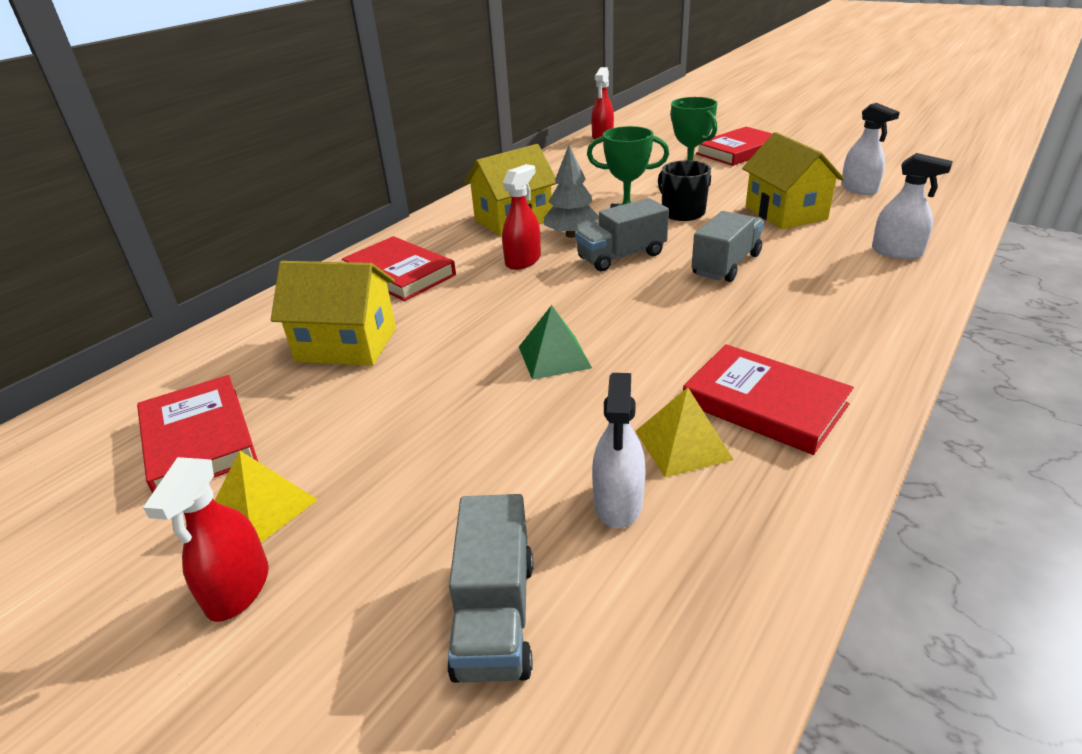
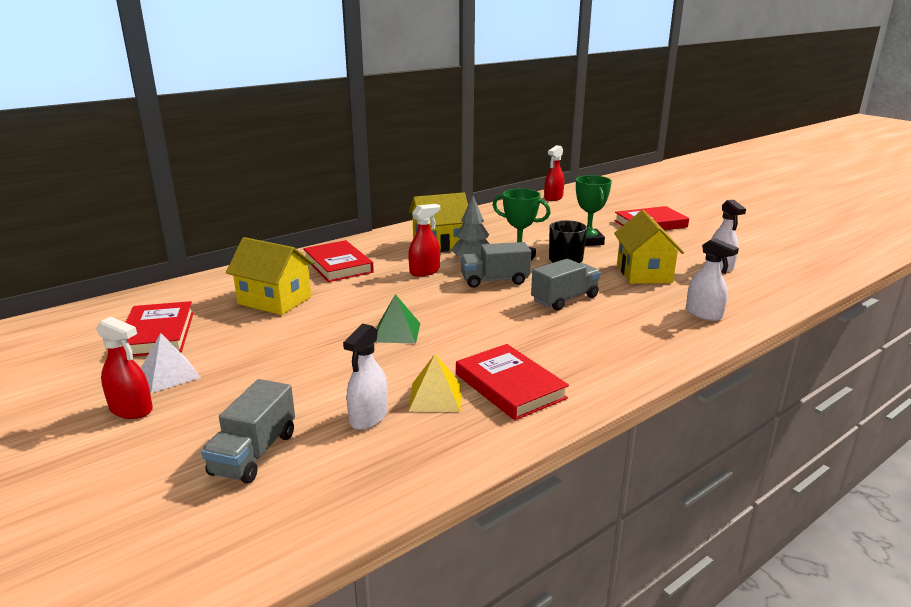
camera: 15 degrees right, 10 degrees down
red spray bottle [143,457,269,622] -> red spray bottle turned 90 degrees counterclockwise [96,317,153,419]
yellow pyramid [215,450,318,543] -> white pyramid [141,333,201,393]

